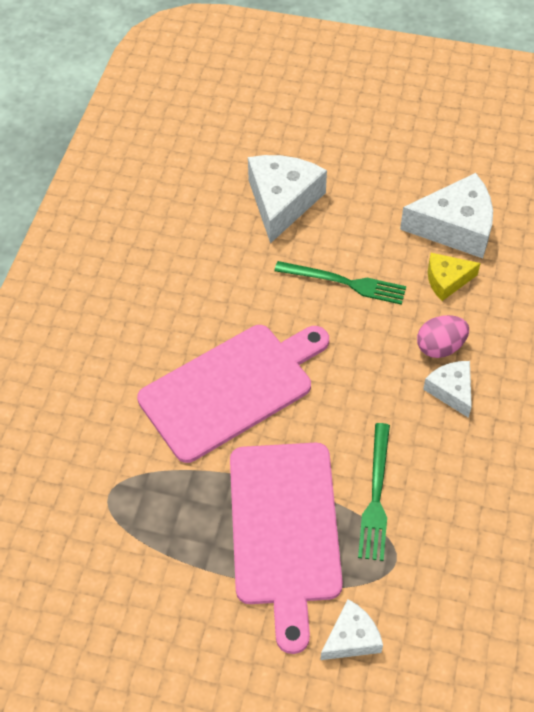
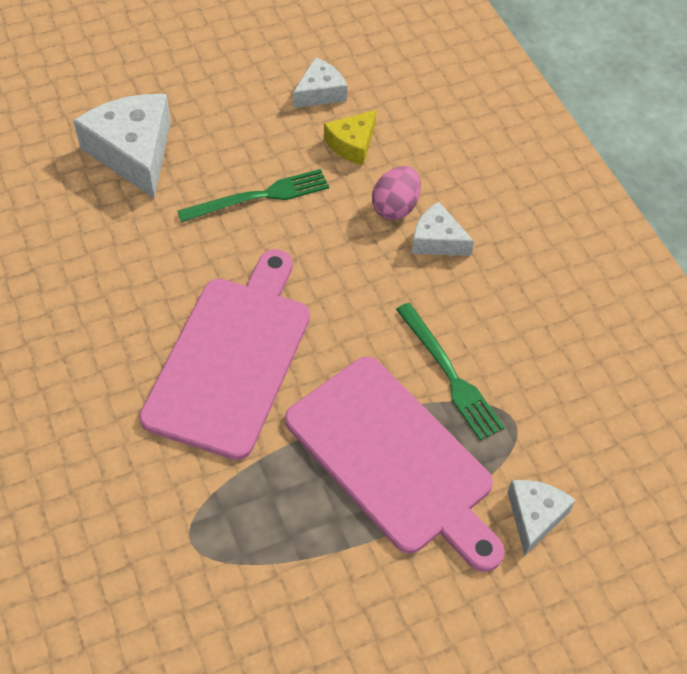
camera: 40 degrees left, 0 degrees up
white cheese [400,173,493,258] -> white cheese [293,57,347,108], size x0.56

